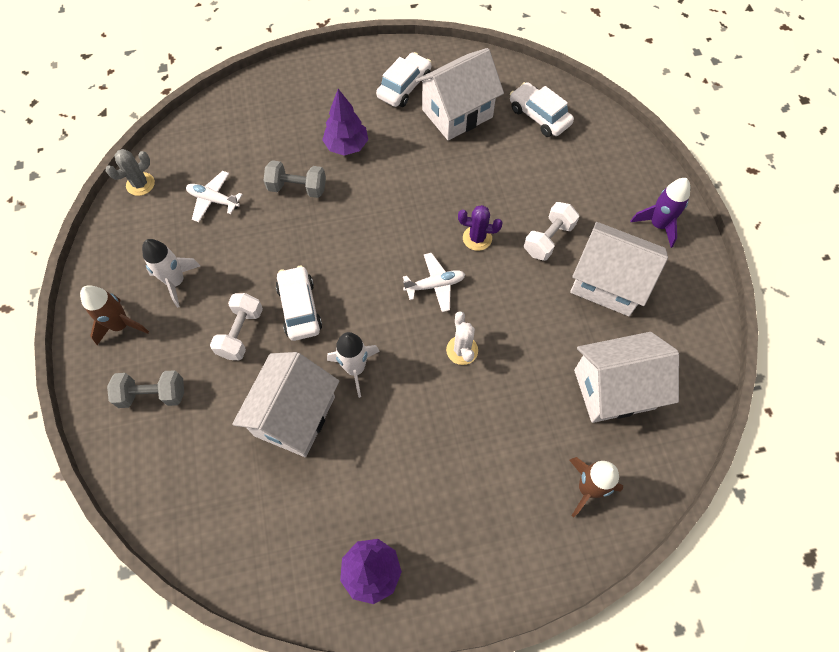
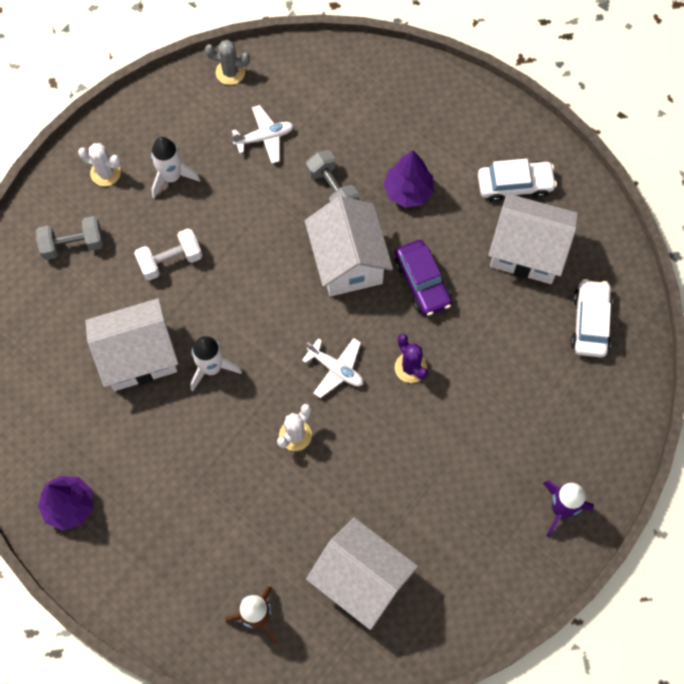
camera: 50 degrees right, 5 degrees up
brown rocket [80,285,149,345] -> white cactus [78,143,121,186]
grey dumbbell [107,370,184,408] -> grey dumbbell turned 60 degrees counterclockwise [36,216,104,260]
white plane [186,171,243,222] -> white plane turned 90 degrees clockwise [232,105,294,164]
white car [276,265,322,341] -> none
white dumbbell [524,202,579,261] -> none
white house [570,222,668,316] -> white house moved to [305,196,393,296]
none -> purple car [395,240,452,316]

